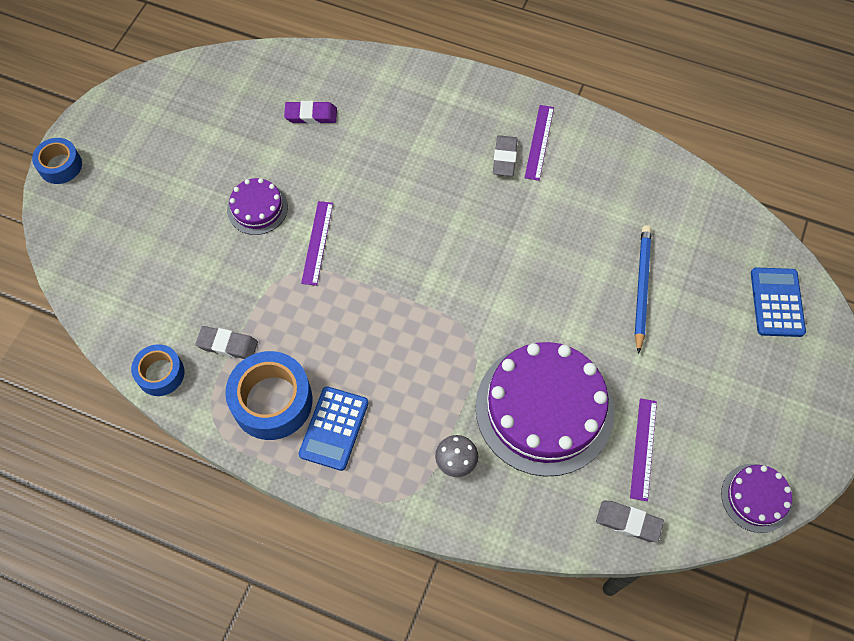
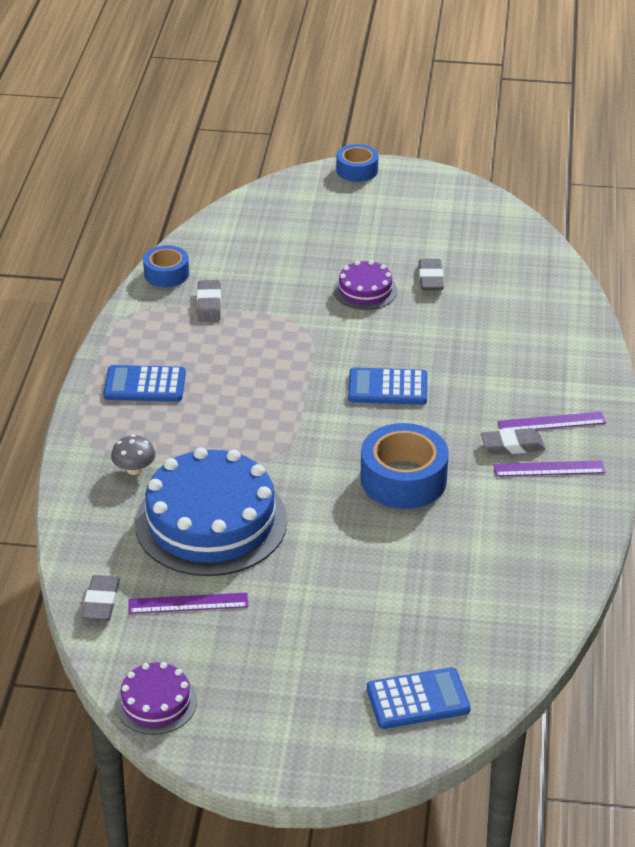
camera: 75 degrees right, 25 degrees down
blue tape [225,351,313,440] -> blue tape moved to [360,423,449,509]
purple eraser [284,101,337,124] -> none
purple ruler [301,201,333,286] -> purple ruler moved to [498,412,606,430]
purple cake [475,342,614,477] -> blue cake [135,447,287,576]
blue pencil [635,225,652,354] -> none
none -> blue calculator [348,367,427,405]
none -> grey eraser [419,259,444,290]

